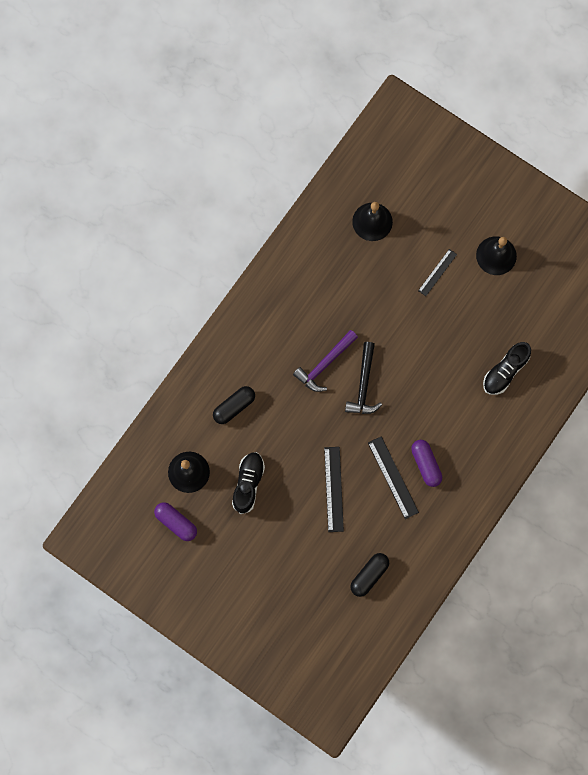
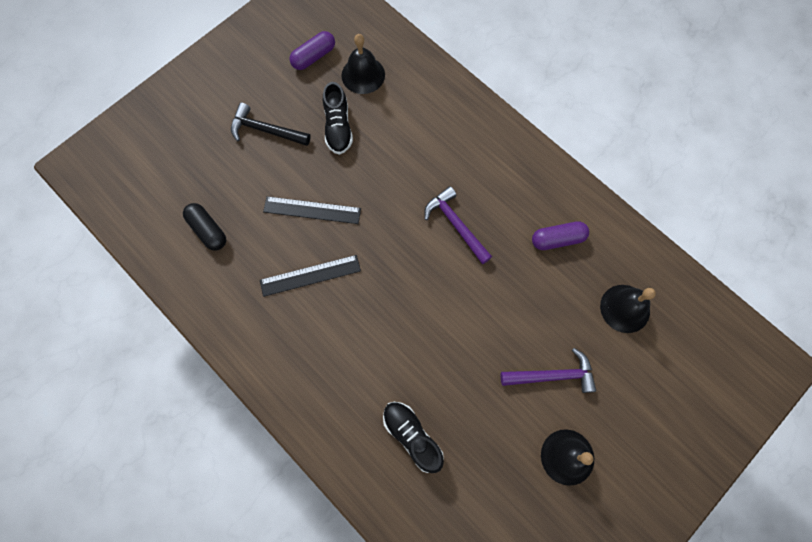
camera: 100 degrees right, 5 degrees down
black capsule [213,386,255,424] -> none
black shoe [232,452,265,514] -> black shoe turned 60 degrees clockwise [323,82,353,155]
black hammer [345,342,382,414] -> black hammer moved to [231,103,311,146]
purple capsule [411,440,442,487] -> purple capsule moved to [532,221,589,250]
black ruler [418,249,457,296] -> purple hammer [501,348,596,393]

